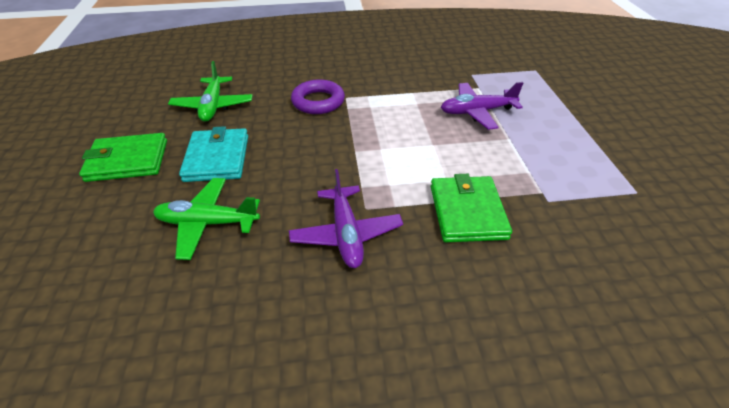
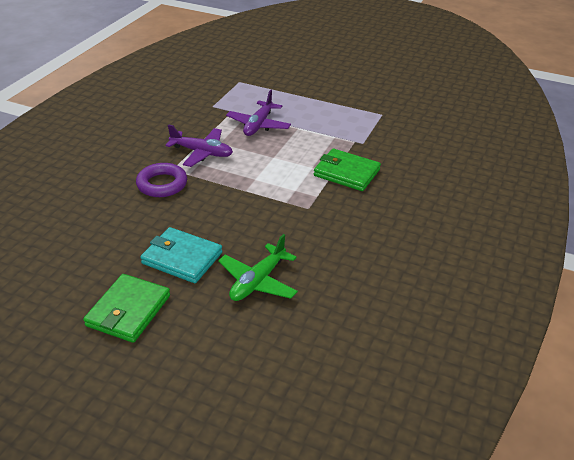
camera: 60 degrees left, 5 degrees down
green plane [168,61,253,122] -> none
purple plane [289,169,403,268] -> purple plane moved to [165,124,233,167]

